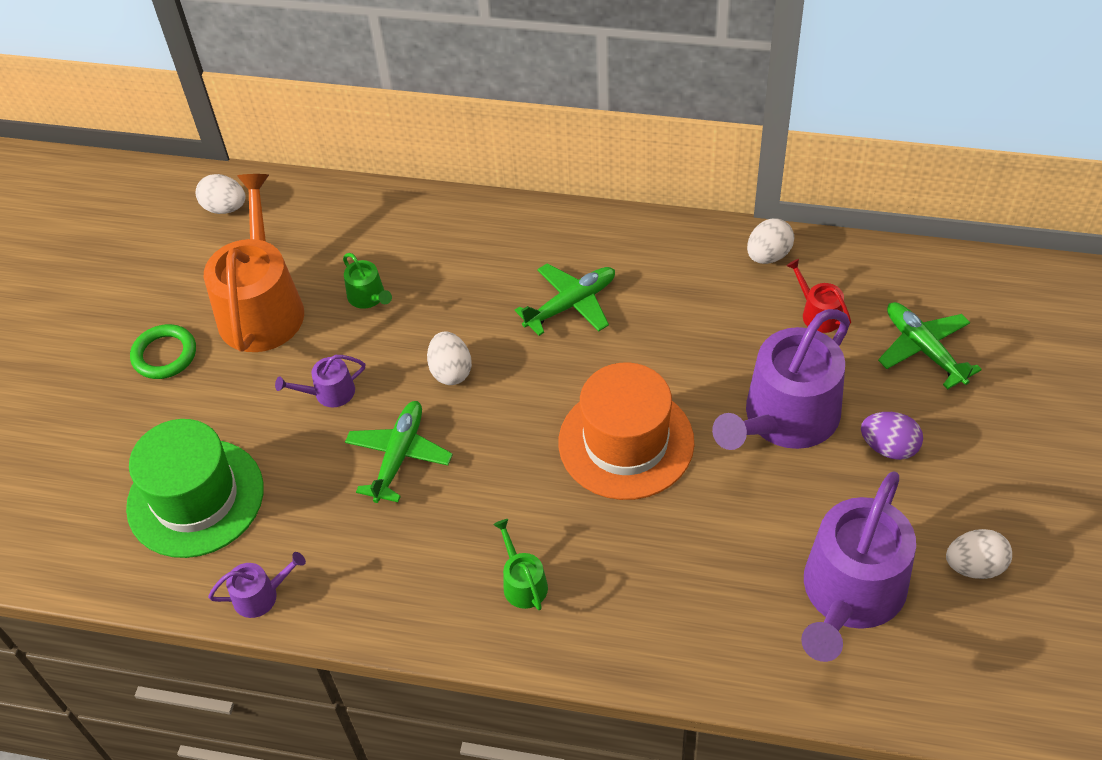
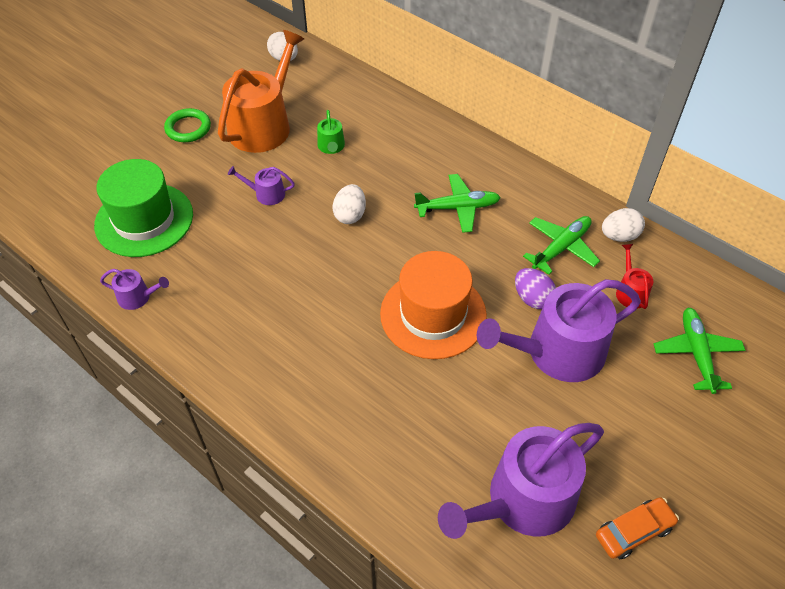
camera: 25 degrees right, 0 degrees up
green plane [345,401,453,503] -> green plane moved to [523,216,600,275]
green watering can [493,519,548,610] -> none
purple egg [861,412,923,460] -> purple egg moved to [515,268,556,309]
white egg [946,529,1012,579] -> orange car [596,497,679,559]

